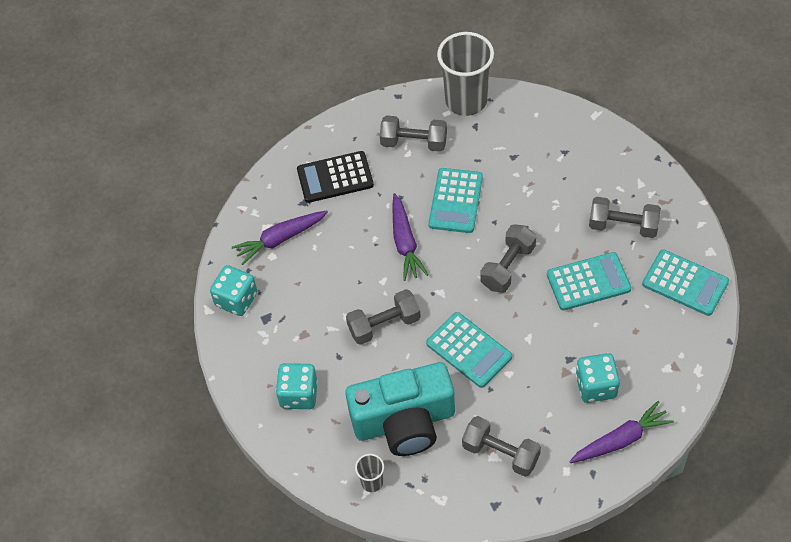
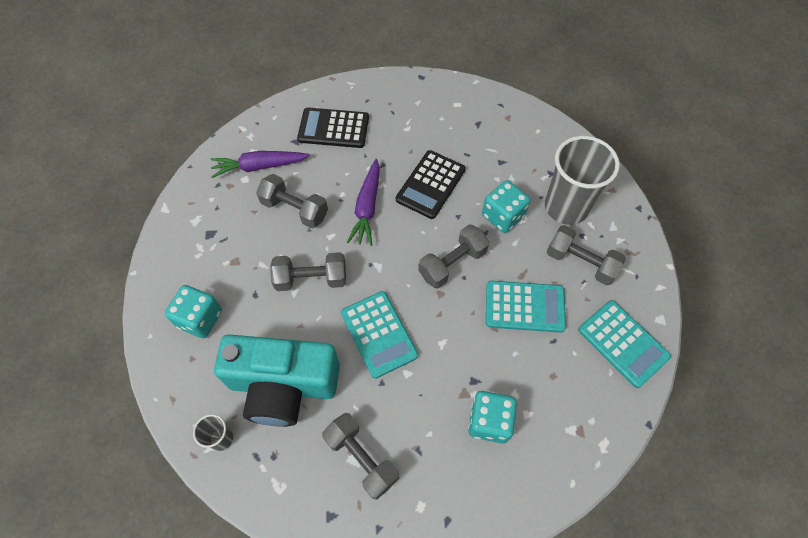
camera: 15 degrees right, 5 degrees up
turquoise dice [210,265,257,316] -> turquoise dice moved to [482,180,531,233]
grey dumbbell [380,115,447,152] -> grey dumbbell moved to [256,174,328,228]
turquoise calculator [428,168,483,233] -> black calculator [396,150,466,219]
grey cup [437,32,494,116] -> grey cup moved to [545,136,620,225]
purple carrot [569,401,674,463] -> none

